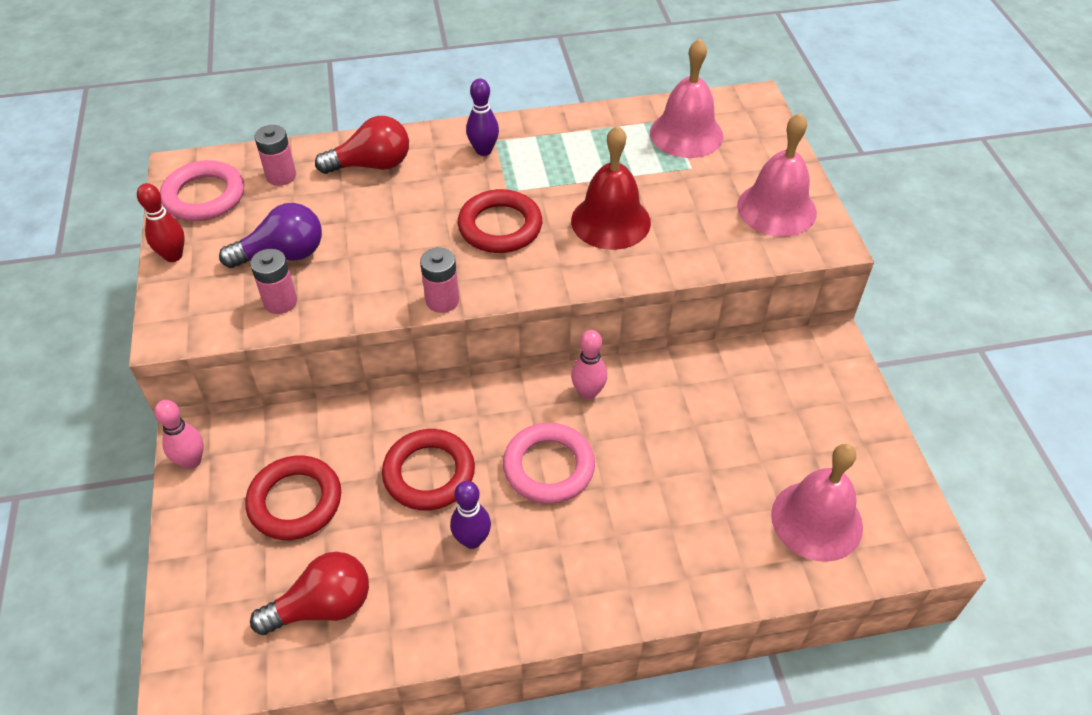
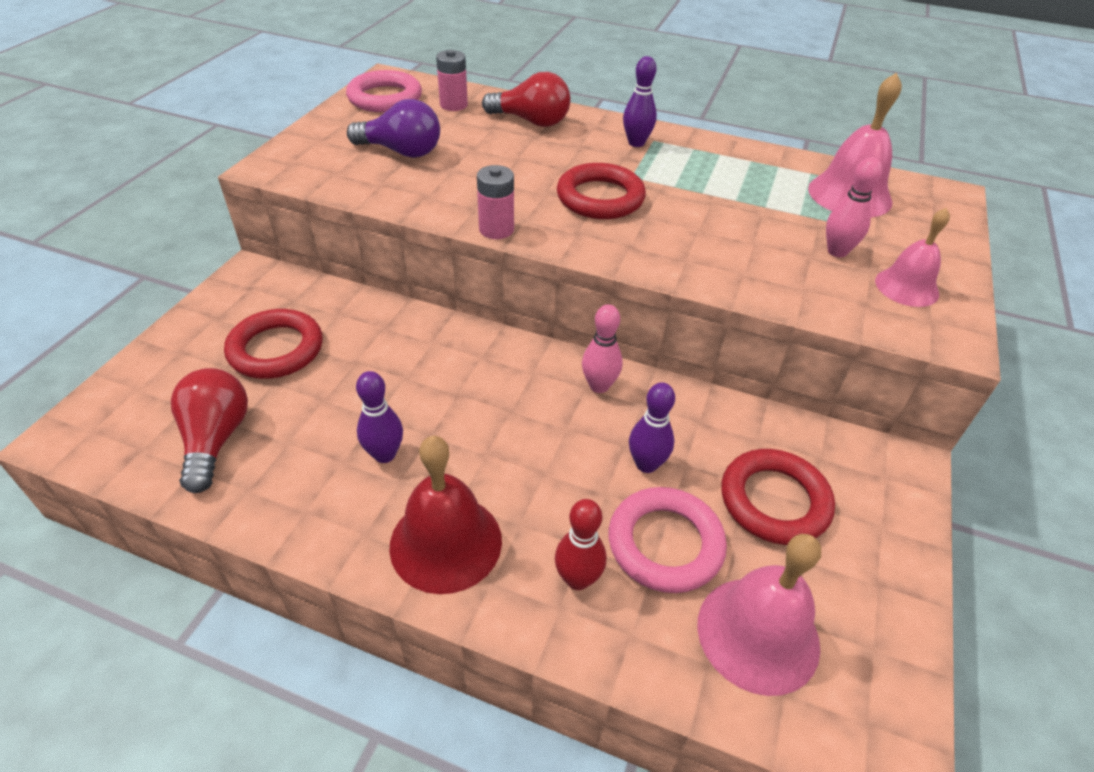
camera: 30 degrees right, 5 degrees down
red bowling pin [137,183,185,262] -> red bowling pin moved to [555,499,606,590]
pink bowling pin [154,400,204,469] -> pink bowling pin moved to [826,157,882,257]
pink battery [250,249,297,314] -> none
red light bulb [250,552,369,635] -> red light bulb turned 105 degrees counterclockwise [171,368,248,493]
red ring [382,429,475,510] -> red ring moved to [722,449,835,545]
pink ring [503,423,595,504] -> pink ring moved to [609,487,727,593]
red bell [571,125,651,250] -> red bell moved to [389,436,502,594]
pink bell [737,113,817,237] -> pink bell [875,208,950,307], size x0.64
none -> purple bowling pin [629,382,675,473]

